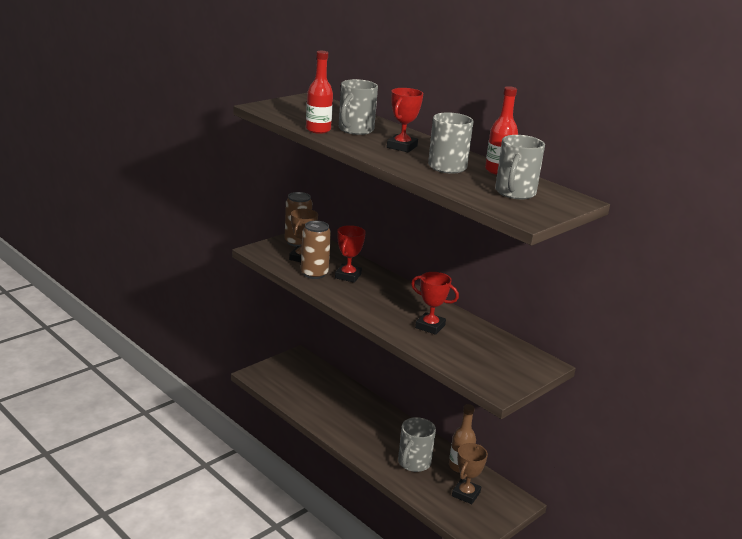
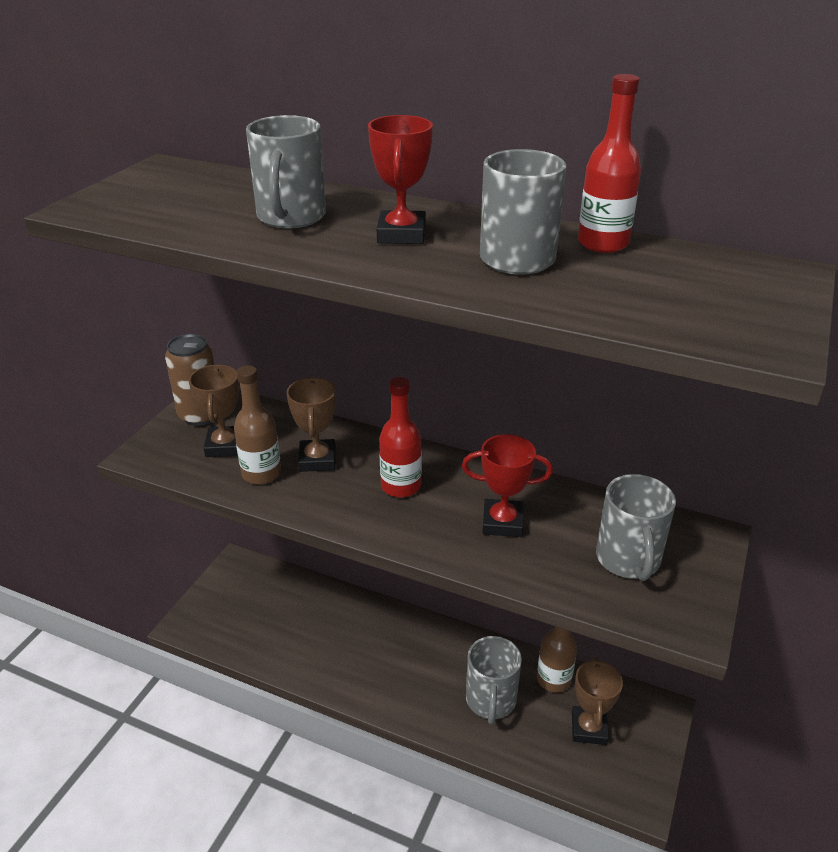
camera: 20 degrees left, 10 degrees up
brown can [301,221,331,279] -> brown bottle [234,365,281,484]
red bottle [306,51,333,134] -> red bottle moved to [379,377,422,498]
red trophy [335,225,366,283] -> brown trophy [287,377,336,472]
grey mug [495,135,545,199] -> grey mug moved to [596,474,676,581]

